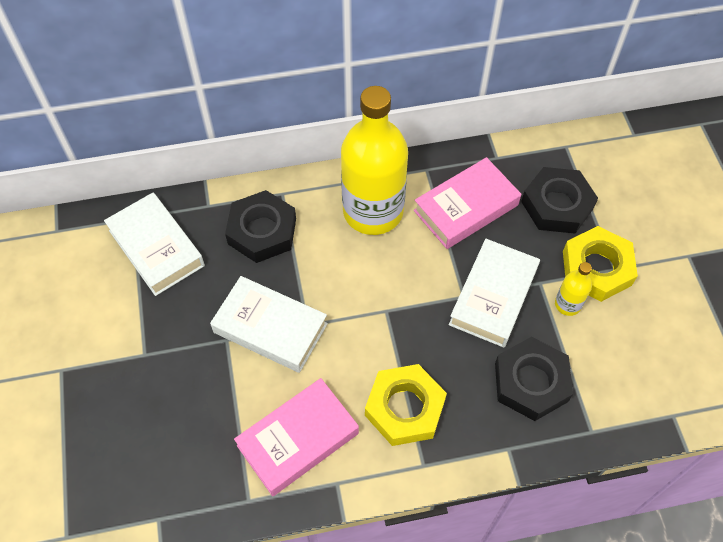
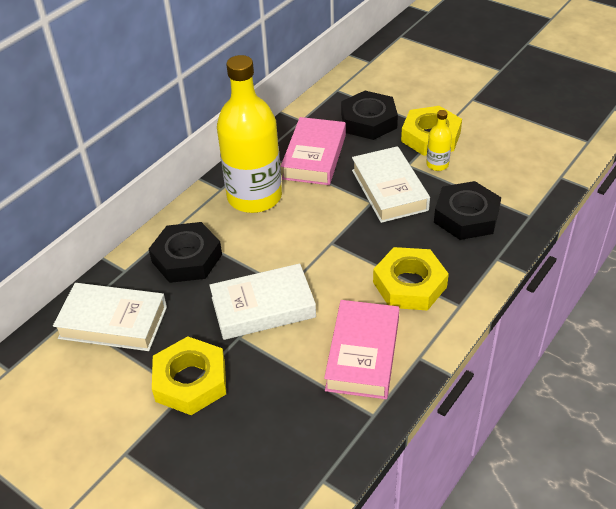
camera: 40 degrees left, 15 degrees down
none -> yellow nut [152,336,226,415]

